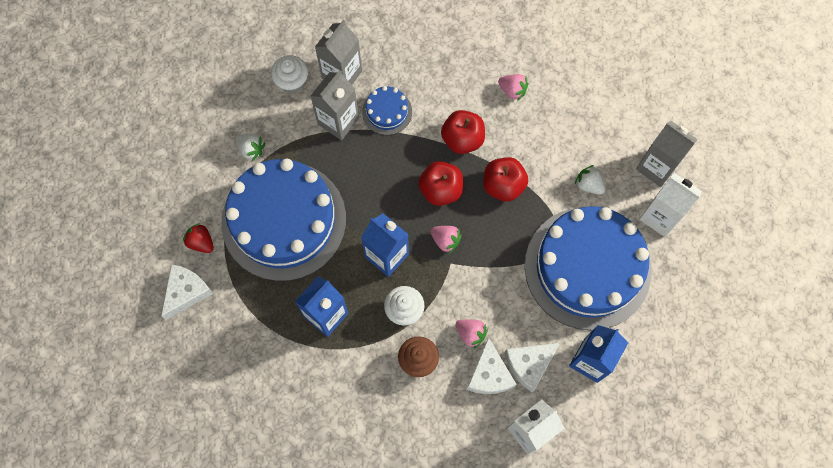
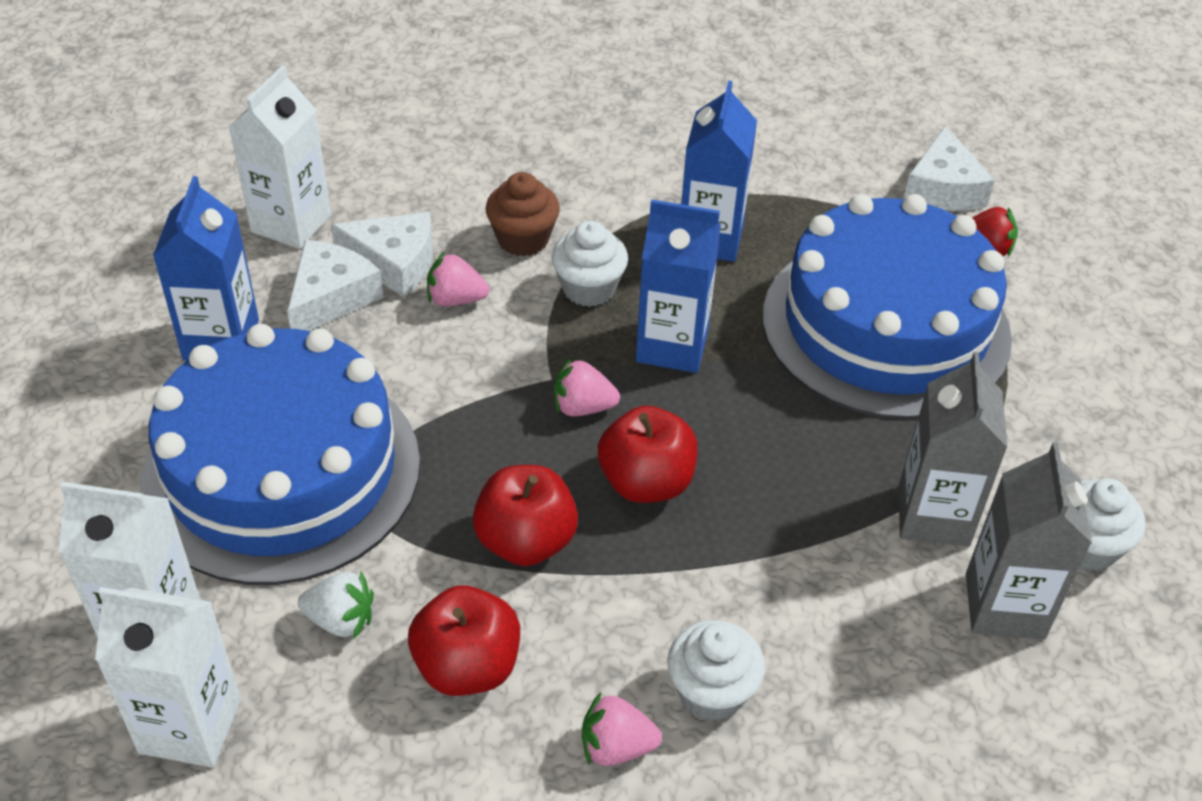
camera: 150 degrees right, 25 degrees down
white strawberry [235,134,265,161] -> none
blue cake [362,86,412,135] -> none
red apple [441,110,485,154] -> red apple moved to [408,586,520,696]
white cheese [467,337,517,394] -> white cheese turned 135 degrees clockwise [331,212,433,297]
grey carton [636,120,698,187] -> white carton [95,587,241,768]
none -> white cupcake [667,620,765,721]

